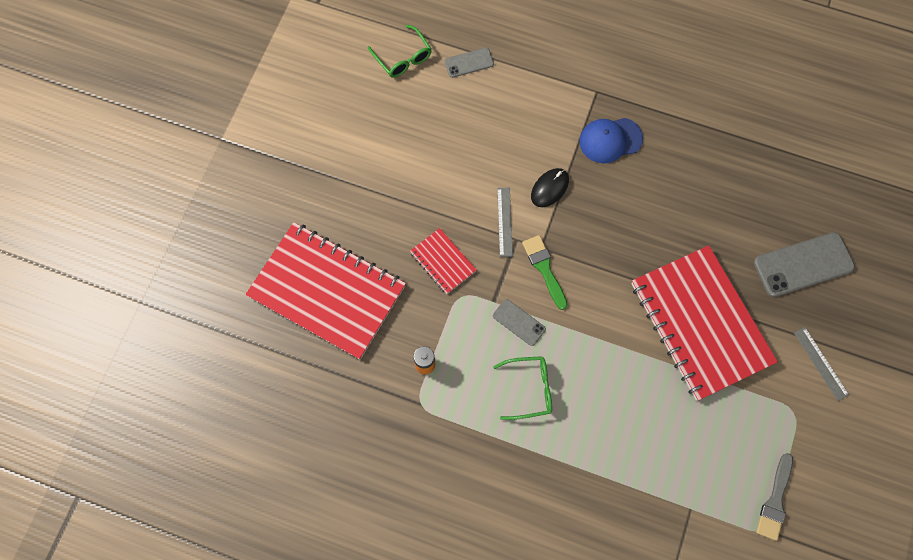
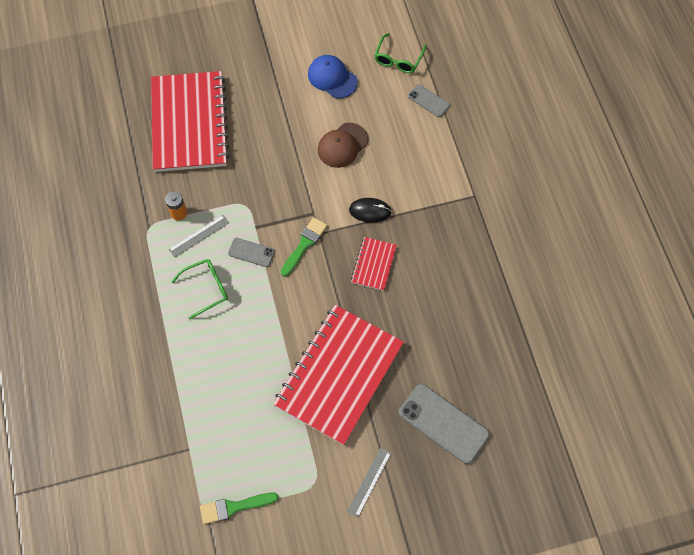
camera: 55 degrees right, 5 degrees down
red notebook [410,228,476,294] -> red notebook moved to [351,237,397,291]
grey phone [493,299,546,346] -> grey phone turned 75 degrees counterclockwise [228,238,275,267]
green glasses [493,356,552,420] -> green glasses turned 75 degrees counterclockwise [172,259,228,319]
grey ruler [497,188,513,257] -> grey ruler moved to [169,215,229,258]
blue cap [579,118,643,164] -> blue cap moved to [308,55,358,99]
grey brush [756,453,793,541] -> green brush [200,492,278,524]
none -> brown cap [318,123,369,168]

